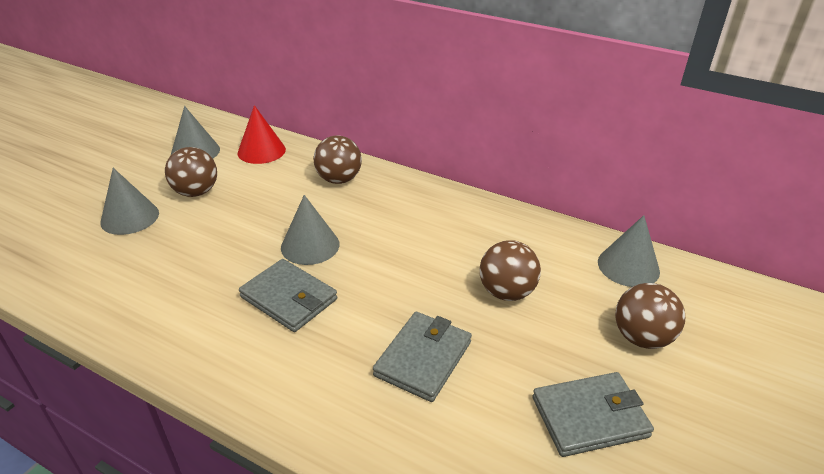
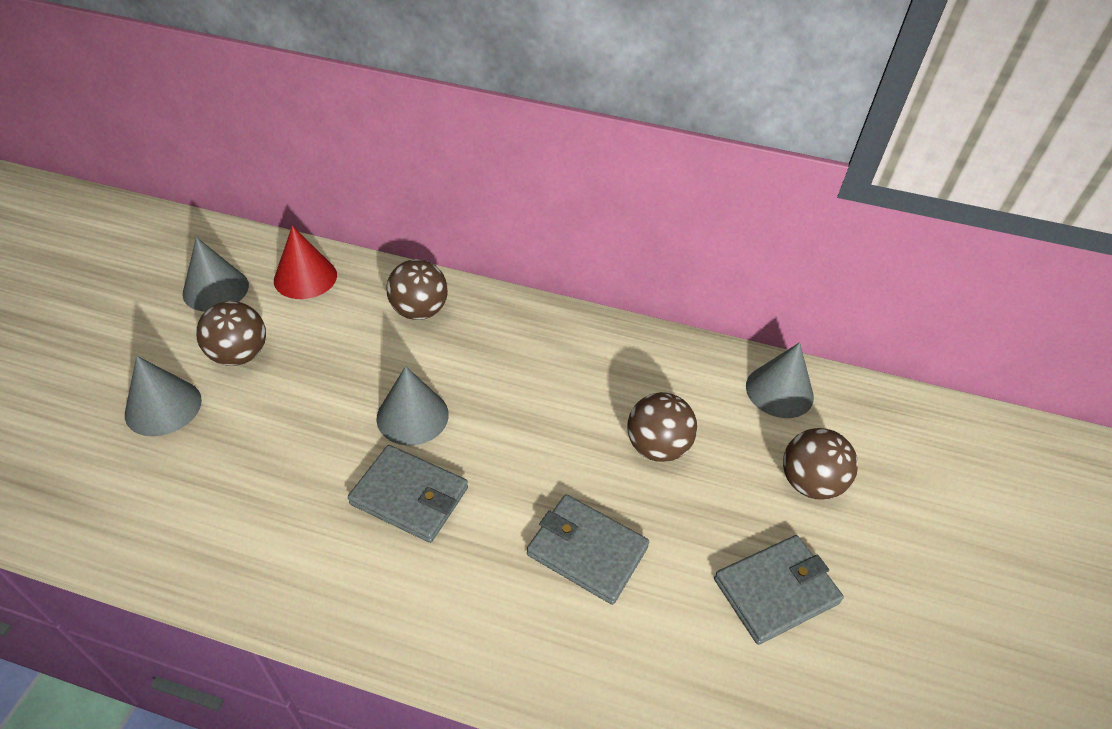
camera: 15 degrees left, 10 degrees up
grey wallet [373,312,472,402] -> grey wallet turned 75 degrees counterclockwise [527,494,649,605]

